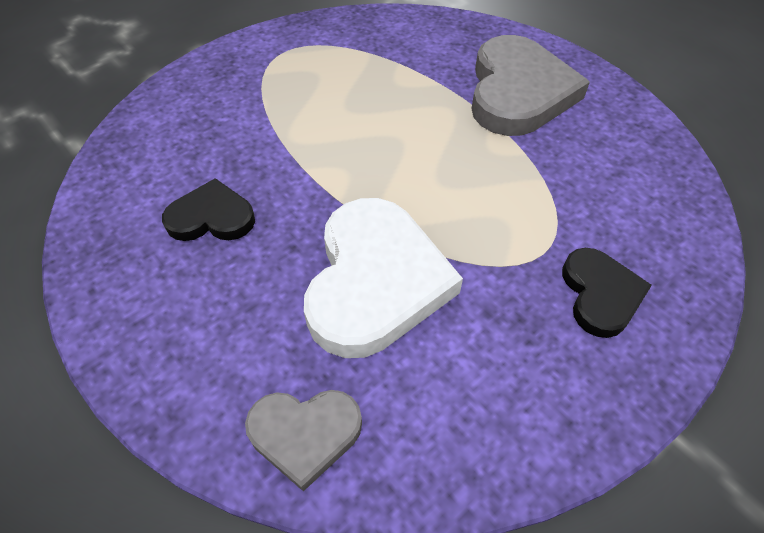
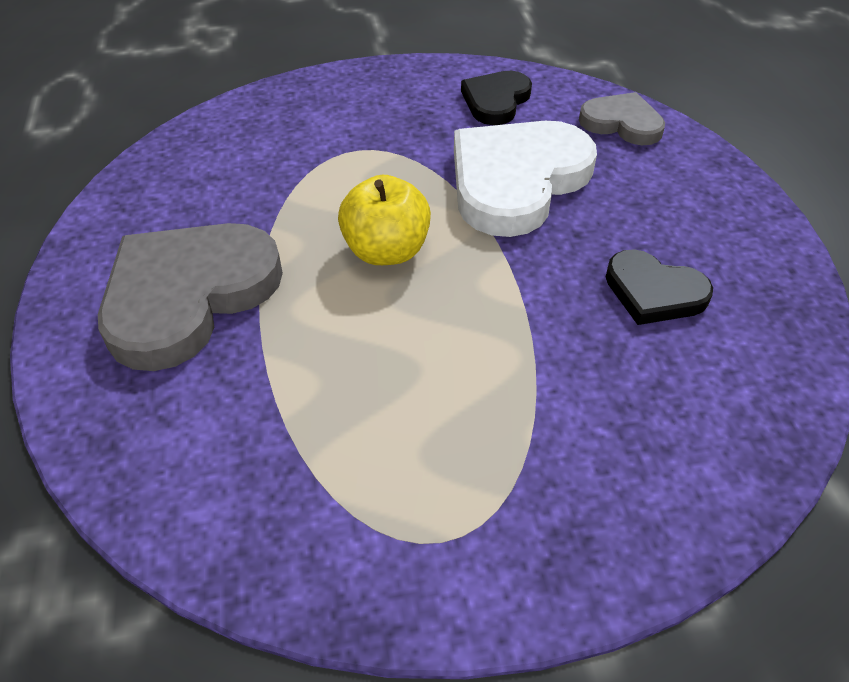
camera: 150 degrees left, 5 degrees down
black heart [562,248,652,338] -> black heart moved to [461,71,532,125]
none -> yellow apple [338,175,431,265]

